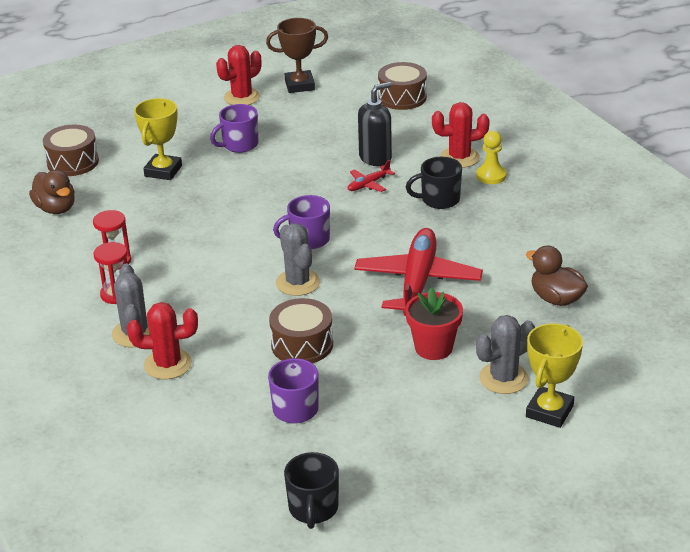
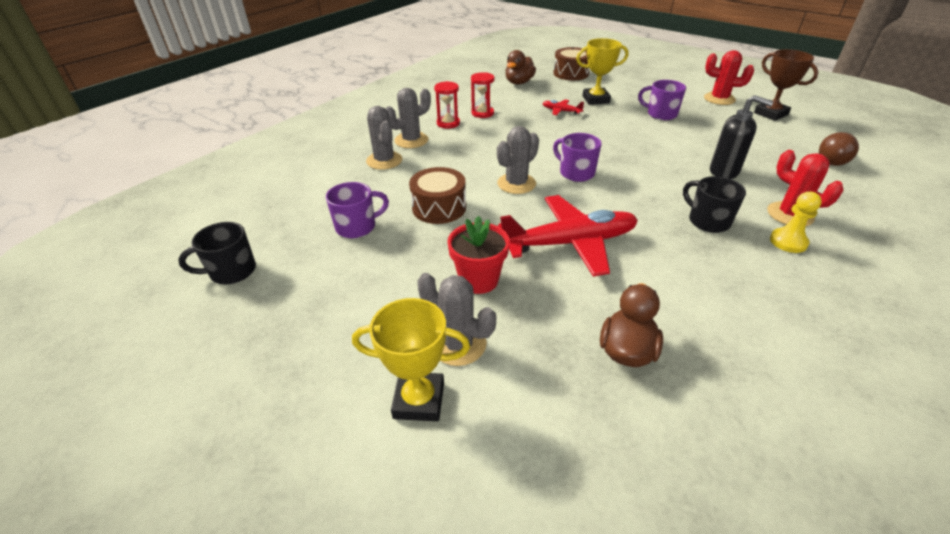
camera: 65 degrees right, 5 degrees up
red cactus [127,302,198,380] -> grey cactus [366,106,402,170]
red plane [348,160,395,192] -> red plane moved to [542,100,584,115]
brown drum [378,62,427,110] -> brown light bulb [819,132,859,166]

